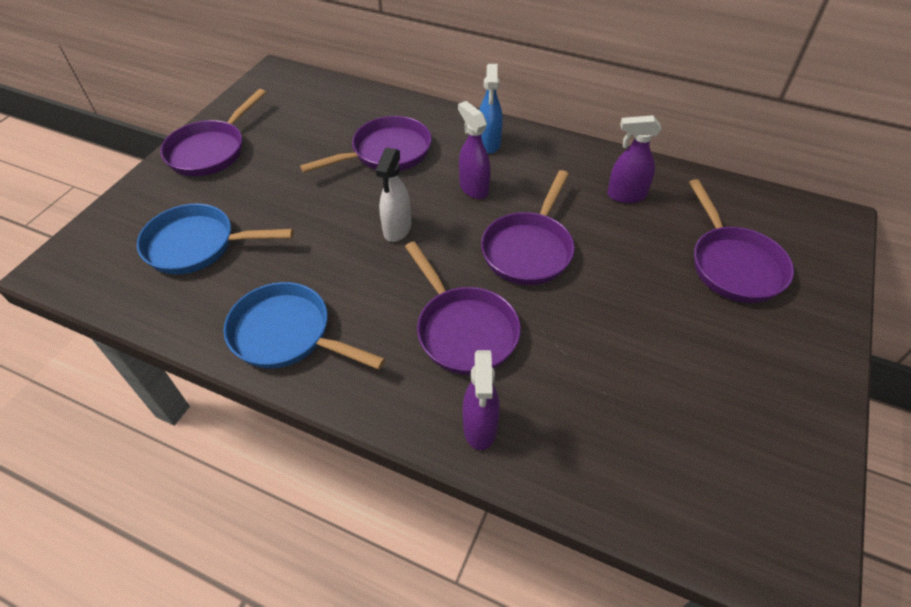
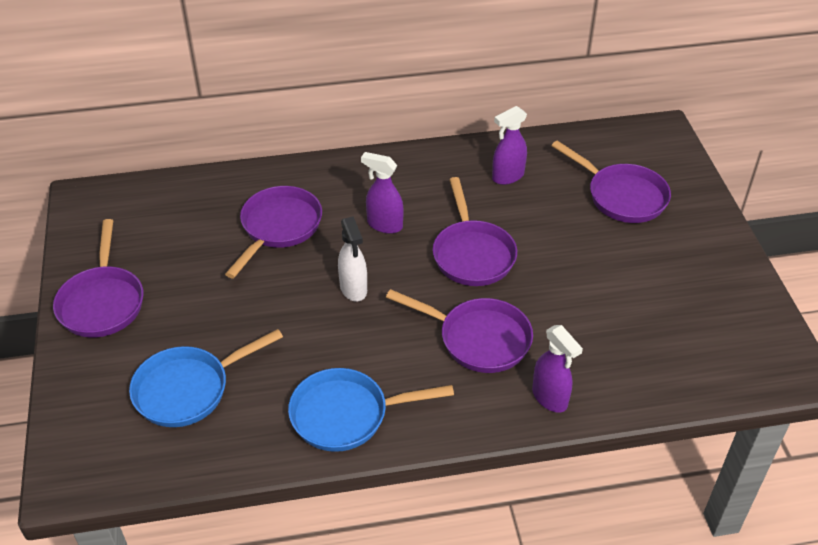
camera: 35 degrees left, 5 degrees down
blue spray bottle [479,64,503,154] -> none

